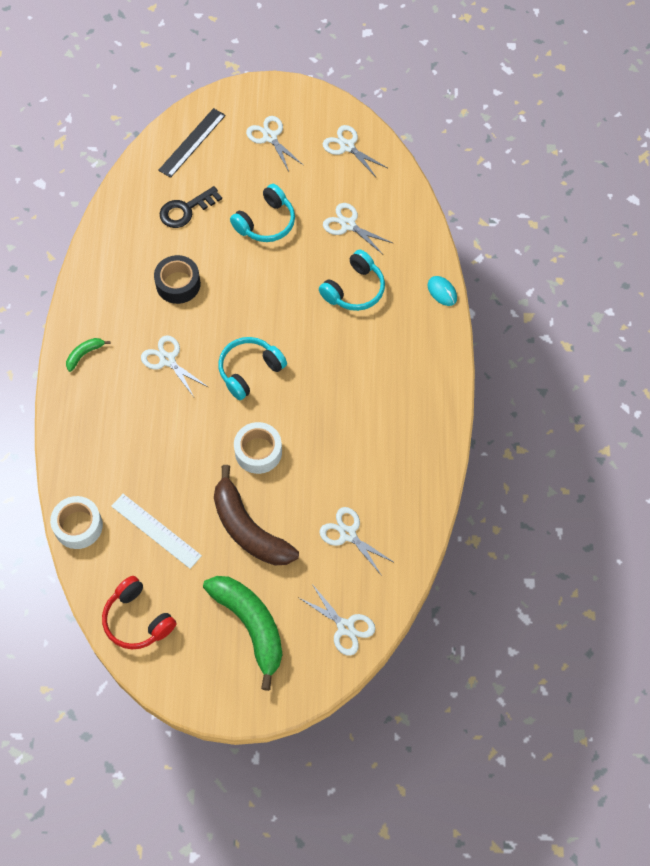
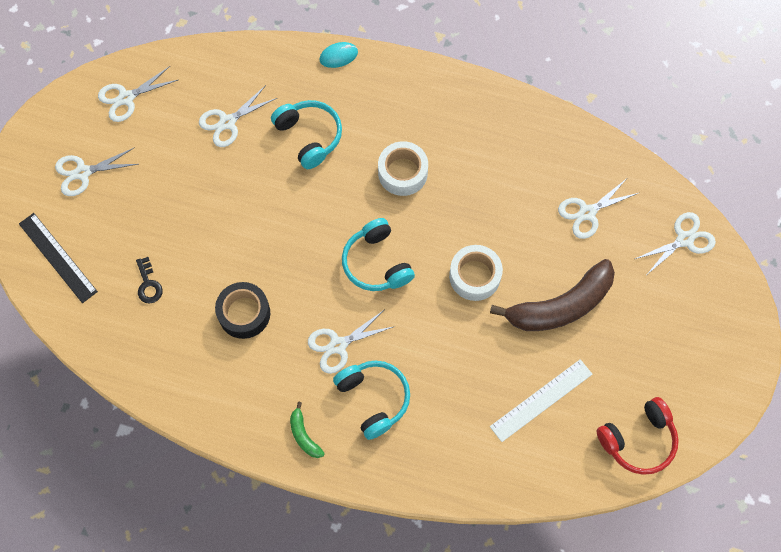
camera: 75 degrees left, 5 degrees up
white tape [50,496,103,549] -> white tape moved to [378,141,428,196]
black key [159,186,222,228] -> black key [136,257,163,304], size x0.64
green banana [203,576,282,691] -> none
turquoise headphones [230,184,295,242] -> turquoise headphones moved to [333,361,410,440]

